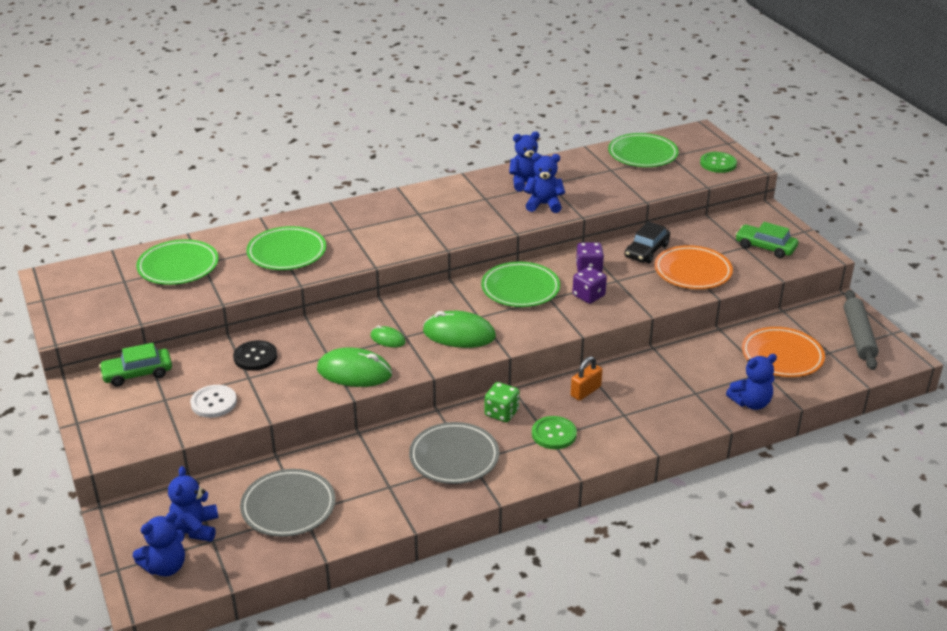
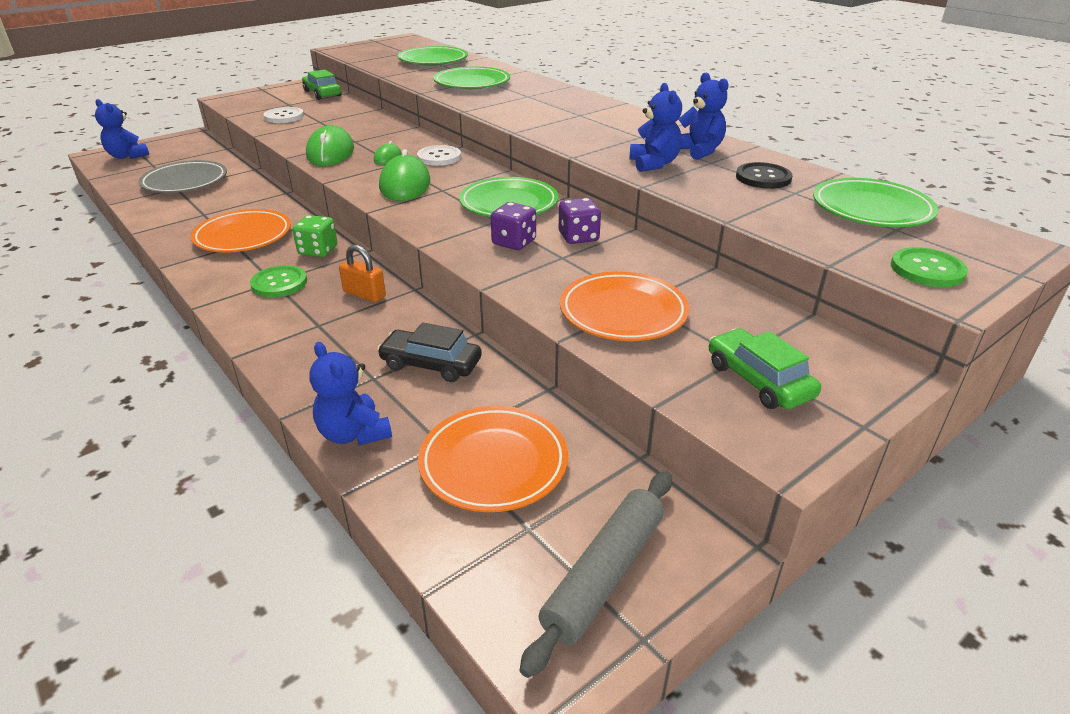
camera: 75 degrees right, 0 degrees up
blue teddy bear [168,466,219,542] -> none
black button [233,340,277,371] -> black button moved to [736,162,793,189]
grey plate [409,422,499,484] -> orange plate [191,209,291,253]
black car [625,221,670,264] -> black car moved to [377,322,482,382]
green car [735,222,798,258] -> green car turned 45 degrees counterclockwise [709,328,821,409]
grey rolling pin [844,290,879,370] -> grey rolling pin turned 45 degrees counterclockwise [520,471,672,678]
none -> white button [417,145,461,166]

